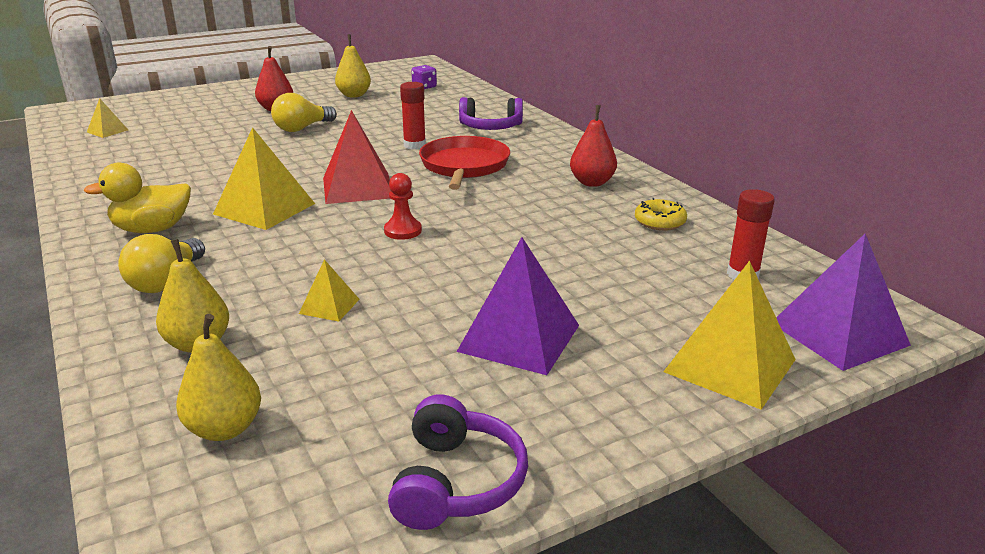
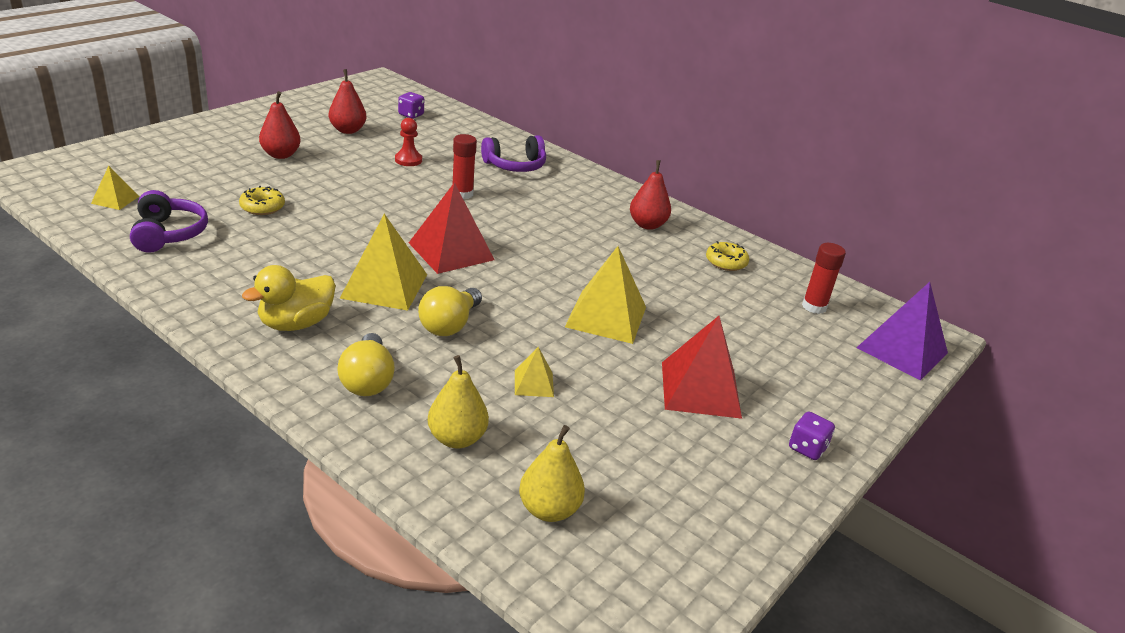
camera: 25 degrees left, 5 degrees up
yellow light bulb [271,93,337,132] -> yellow light bulb moved to [418,286,482,336]
yellow pear [335,34,371,98] -> red pear [329,69,366,134]
red pawn [384,173,422,240] -> red pawn moved to [395,118,422,166]
purple headphones [388,394,528,530] -> purple headphones moved to [130,190,208,253]
red pan [419,136,510,190] -> none
purple pyramid [457,237,579,375] -> red pyramid [662,316,742,419]
yellow pyramid [663,261,796,410] -> yellow pyramid moved to [565,246,646,344]
none -> yellow donut [239,186,285,215]
none -> purple dice [789,412,835,460]

